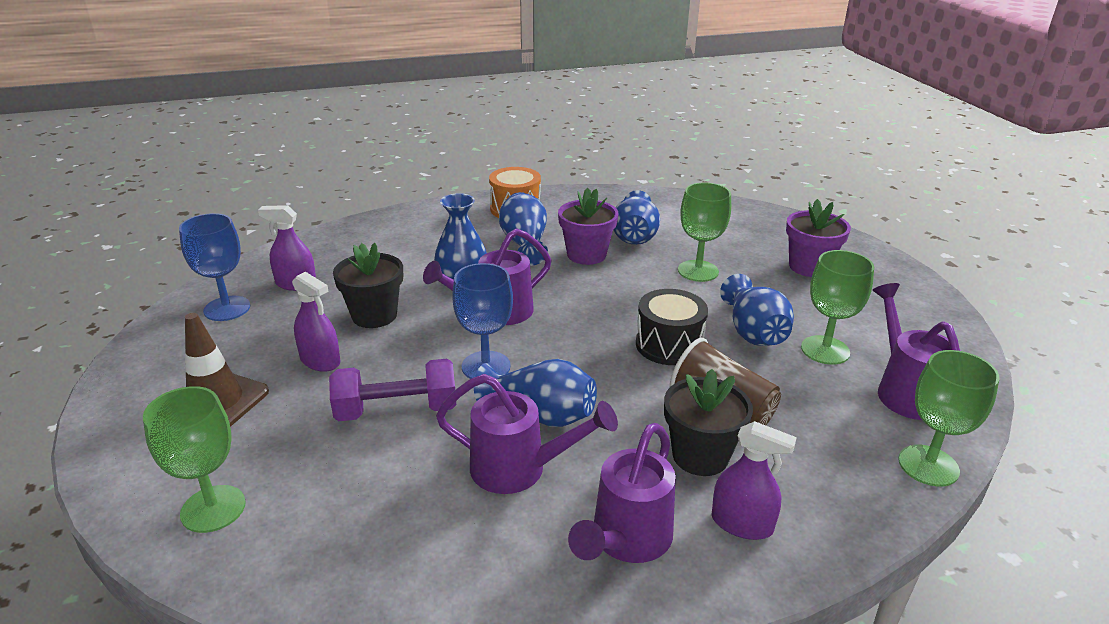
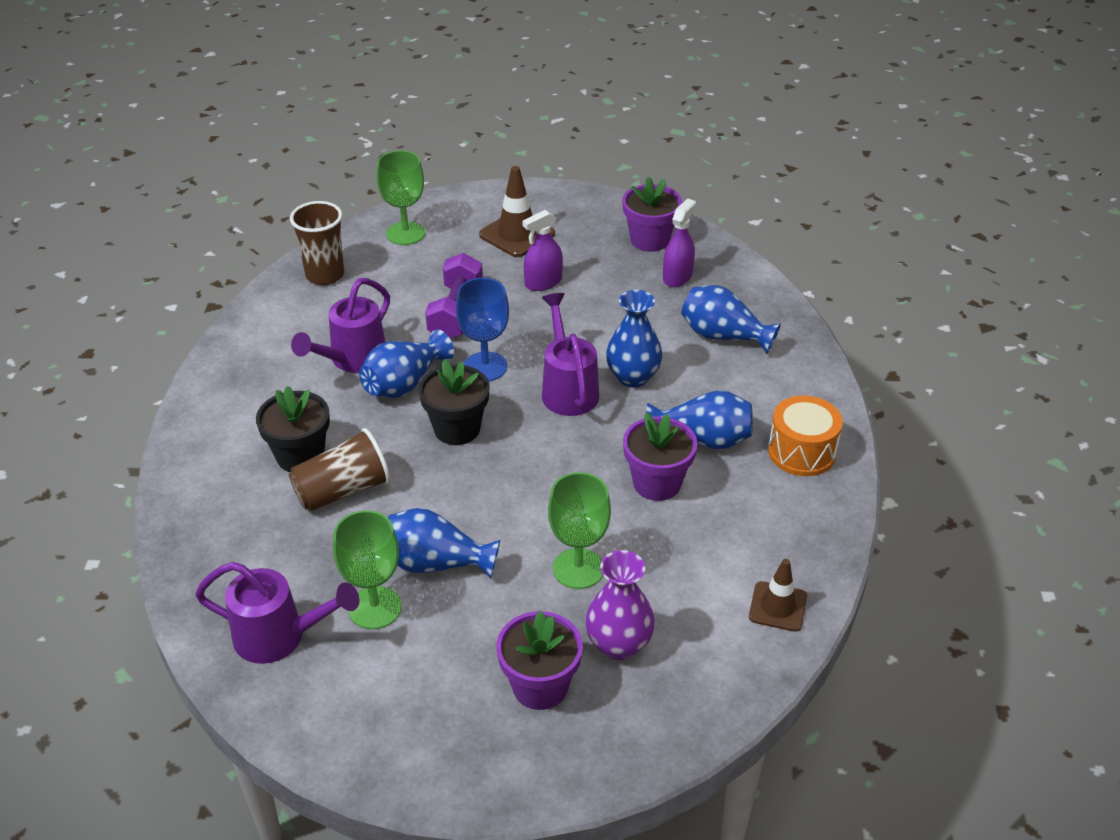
camera: 110 degrees right, 10 degrees up
blue goblet [179,213,250,321] -> purple flower pot [622,177,682,252]
black flower pot [333,243,403,328] -> black flower pot moved to [418,359,490,445]
purple watering can [568,423,676,563] -> none
blue vase [613,190,660,245] -> blue vase moved to [681,285,781,354]
black drum [636,289,708,365] -> none
purple spray bottle [712,421,797,540] -> none
green goblet [898,350,999,487] -> none
none -> brown cup [290,201,344,285]
none -> purple vase [585,550,655,660]
none -> brown traffic cone [749,559,807,632]

